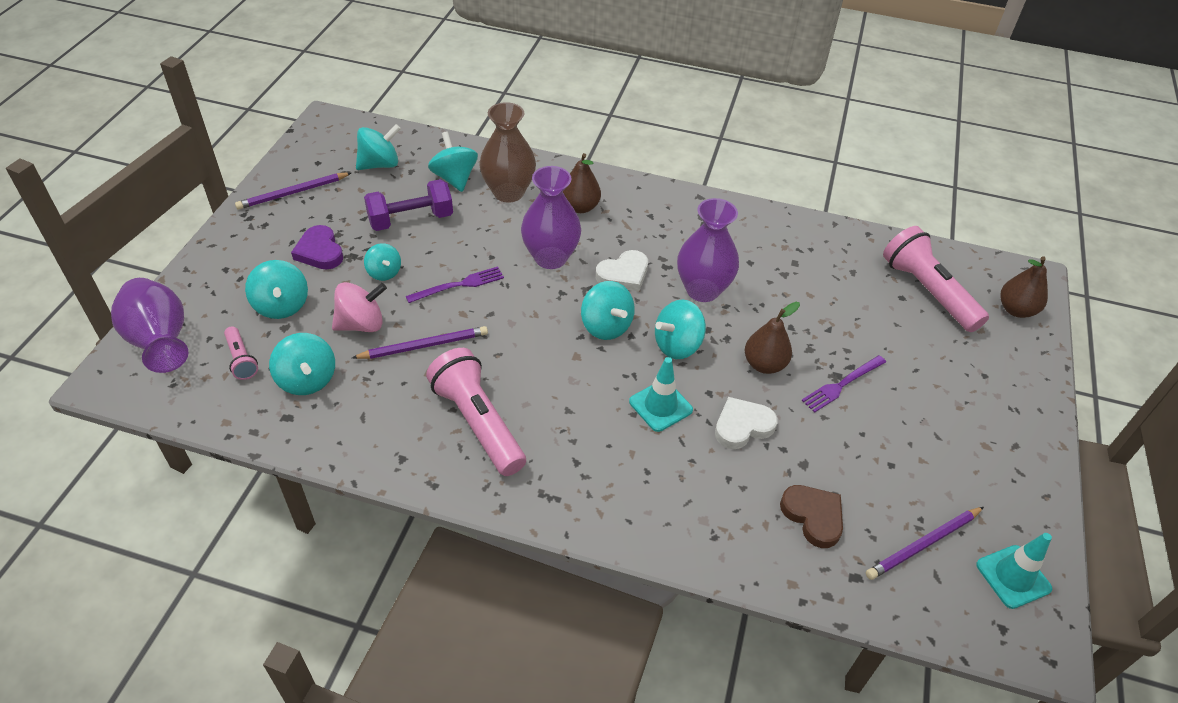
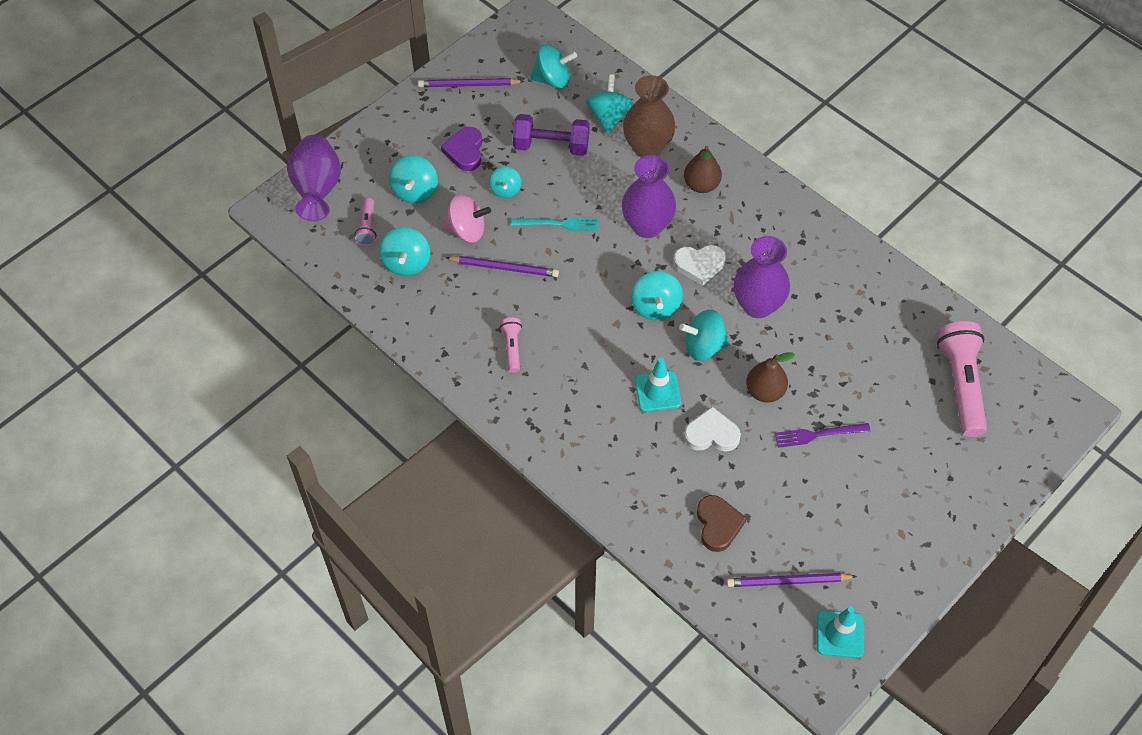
camera: 30 degrees right, 10 degrees up
purple fork [406,267,504,303] -> turquoise fork [511,218,599,231]
pink flashlight [426,348,526,476] -> pink flashlight [500,317,522,373], size x0.49
brown pear [1000,256,1048,318] -> none

